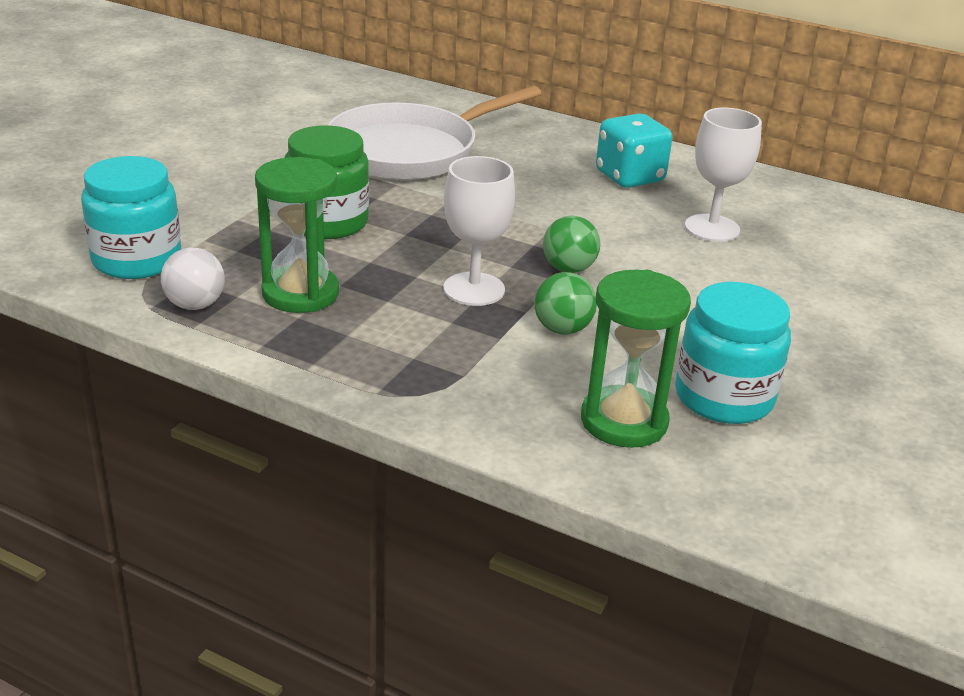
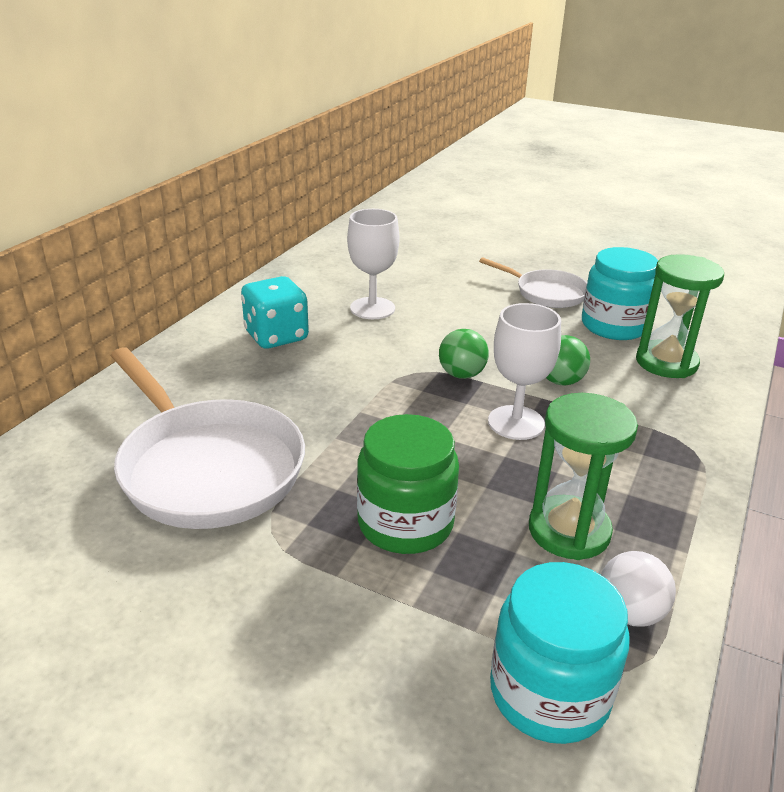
camera: 90 degrees left, 0 degrees up
none -> white pan [479,257,587,308]

